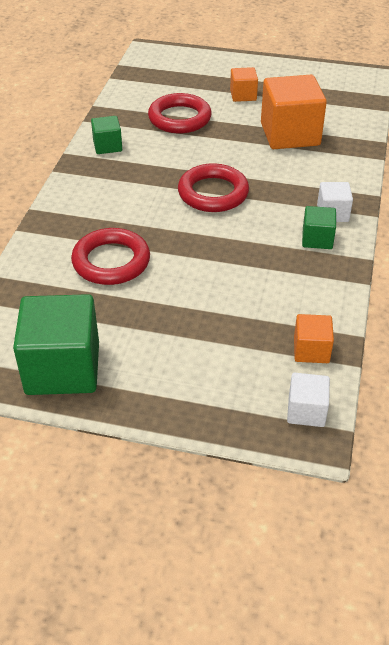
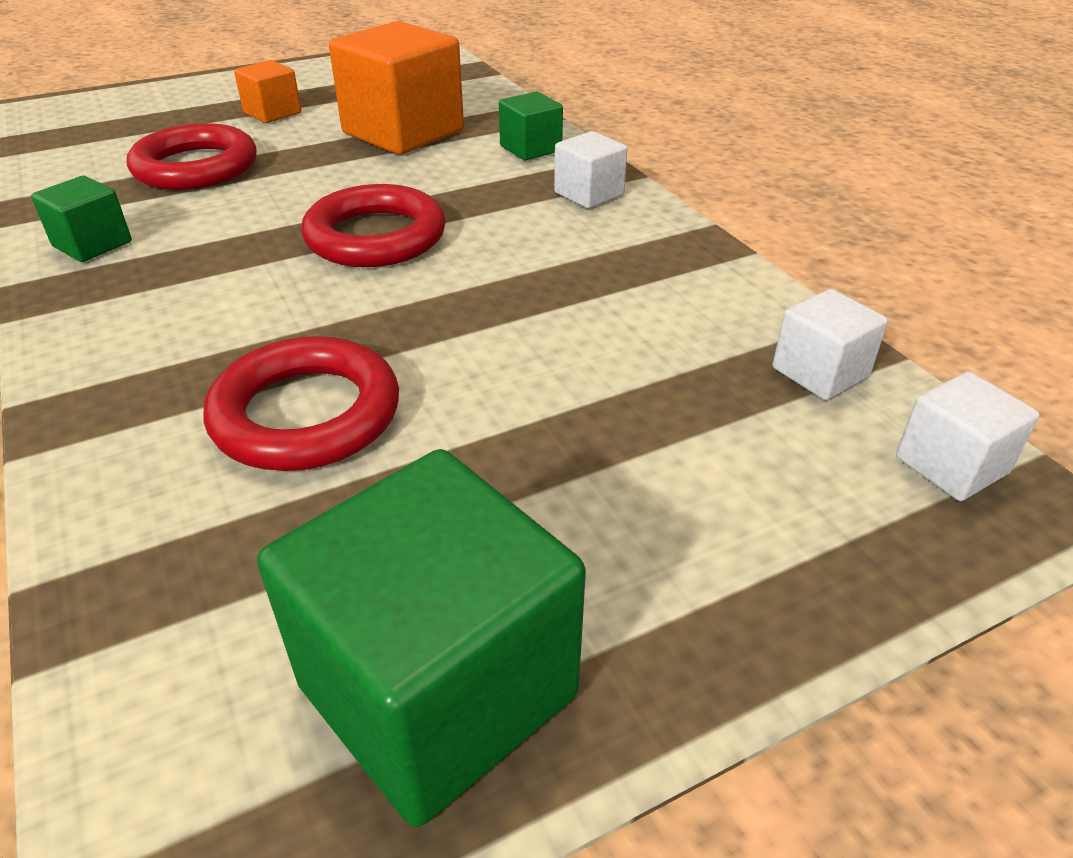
camera: 40 degrees left, 5 degrees down
orange cube [294,314,334,363] -> white cube [773,289,888,400]
green cube [302,206,336,249] -> green cube moved to [499,92,563,160]

